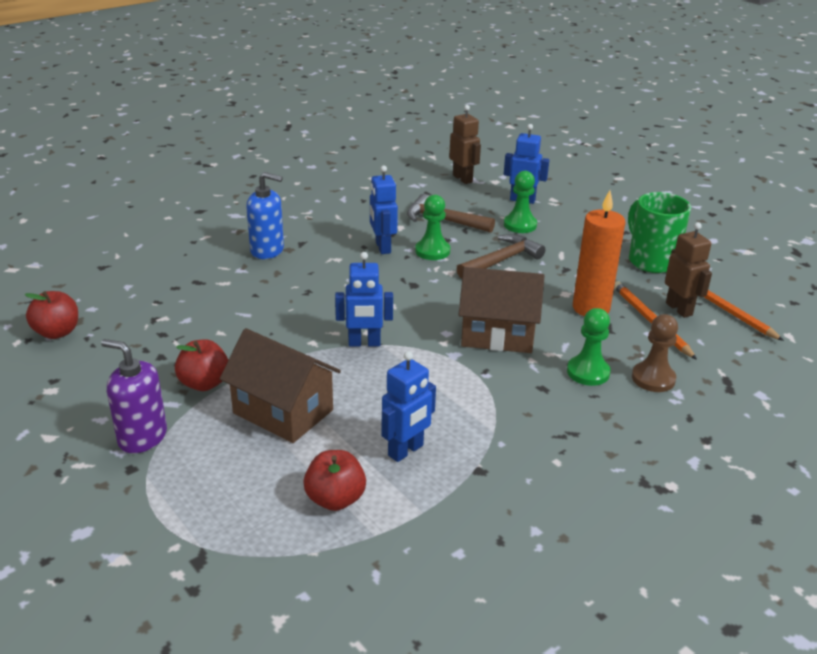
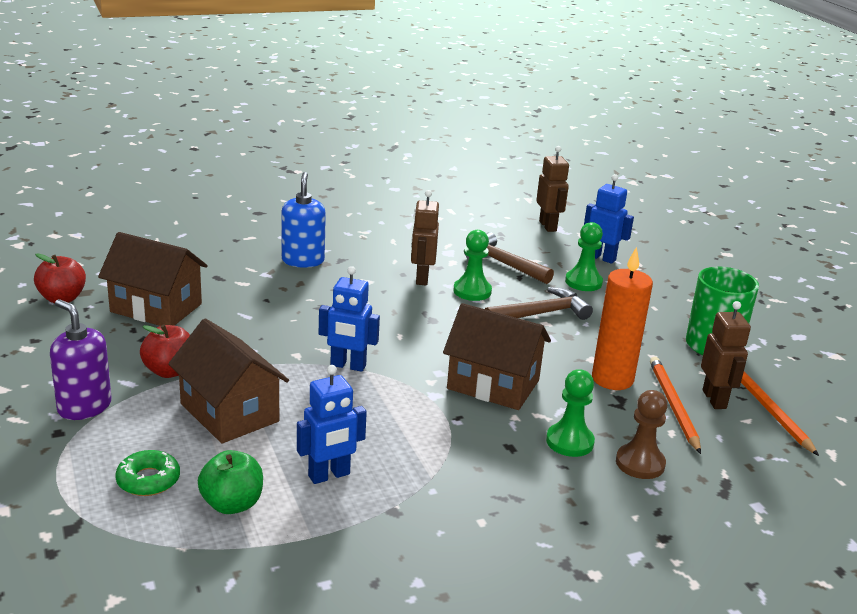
camera: 15 degrees right, 5 degrees down
blue soap dispenser [246,172,284,259] -> blue soap dispenser turned 120 degrees counterclockwise [282,172,326,268]
red apple [304,450,366,511] -> green apple [198,450,263,514]
blue robot [370,165,398,254] -> brown robot [411,190,439,285]
none -> brown house [98,232,208,326]
none -> green donut [115,450,180,496]

